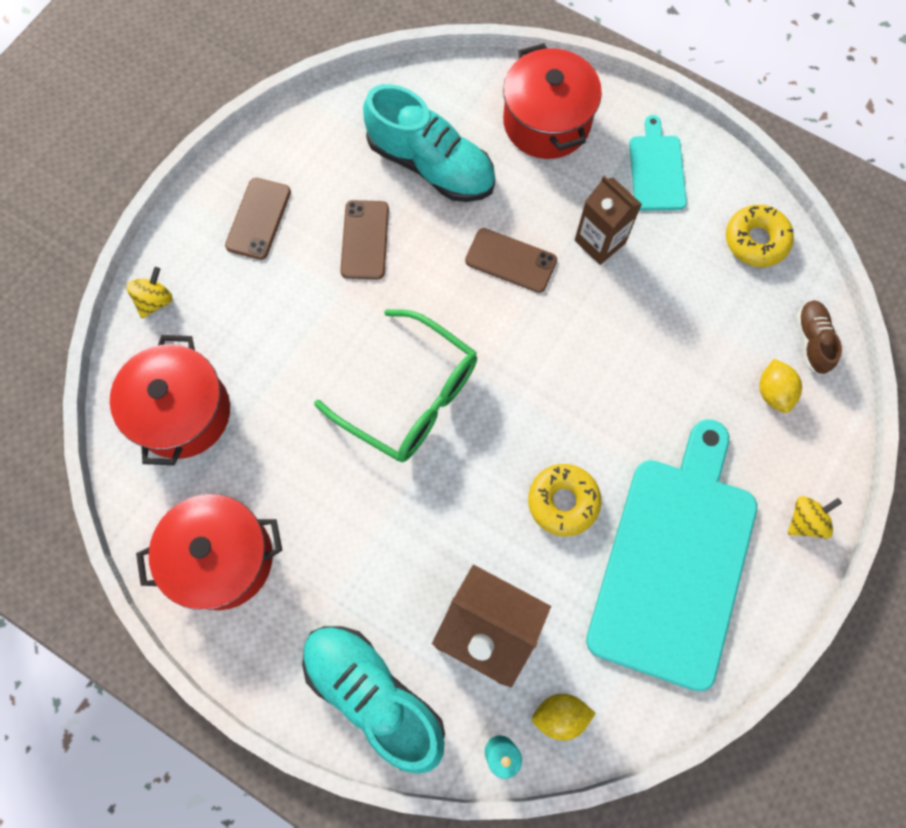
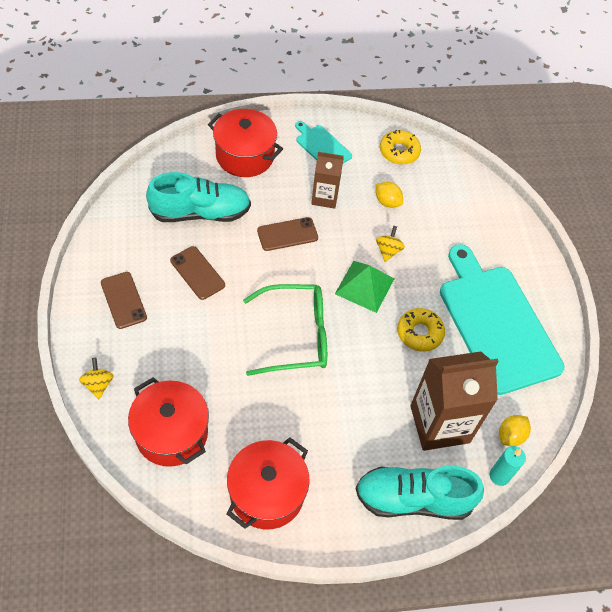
camera: 45 degrees left, 15 degrees down
yellow lemon [759,359,802,413] -> yellow lemon moved to [376,182,403,208]
yellow spinning top [788,496,842,539] -> yellow spinning top moved to [376,226,405,262]
brown shoe [797,300,842,375] -> none
none -> green pyramid [335,261,394,313]

